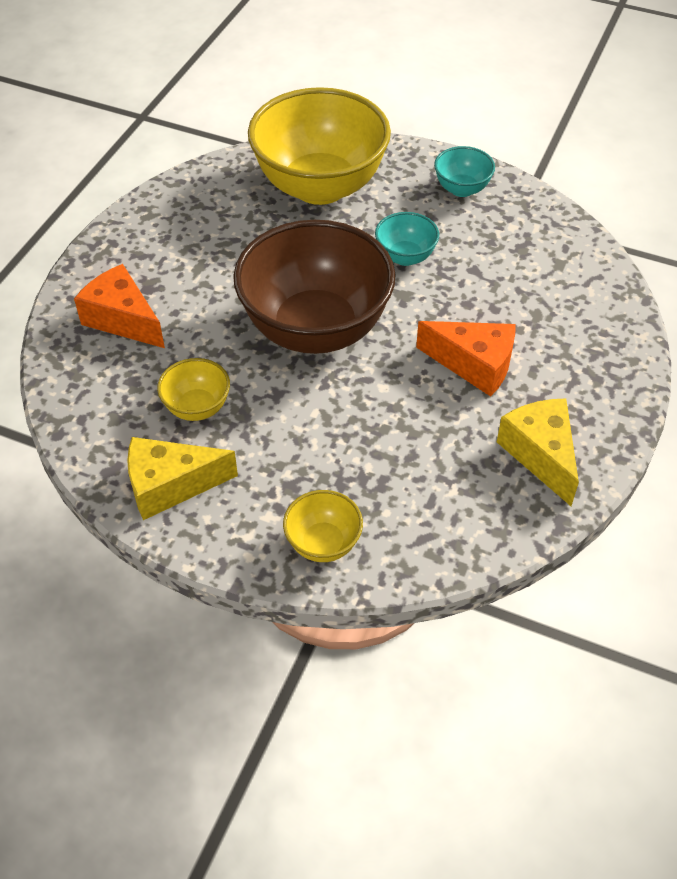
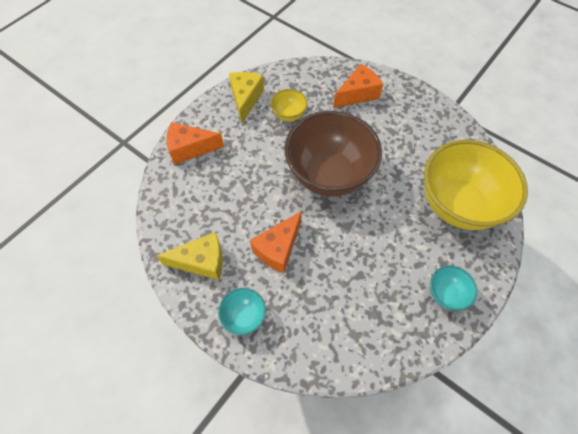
camera: 105 degrees right, 10 degrees up
yellow bowl [283,490,363,562] -> orange cheese [167,122,224,165]
turquoise bowl [375,212,439,266] -> turquoise bowl moved to [218,288,266,335]

